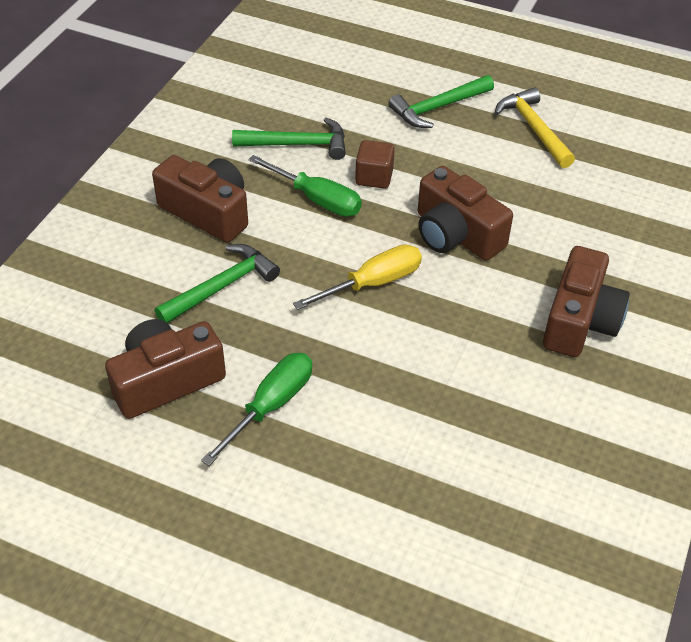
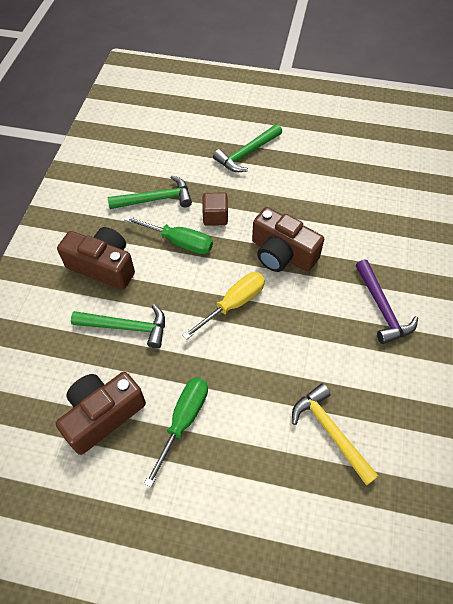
camera: 10 degrees left, 10 degrees up
green hammer [155,244,280,323] -> green hammer turned 60 degrees clockwise [71,304,165,349]
yellow hammer [495,87,575,168] -> yellow hammer moved to [292,383,379,486]
brown camera [543,246,630,357] -> purple hammer [356,259,418,344]

